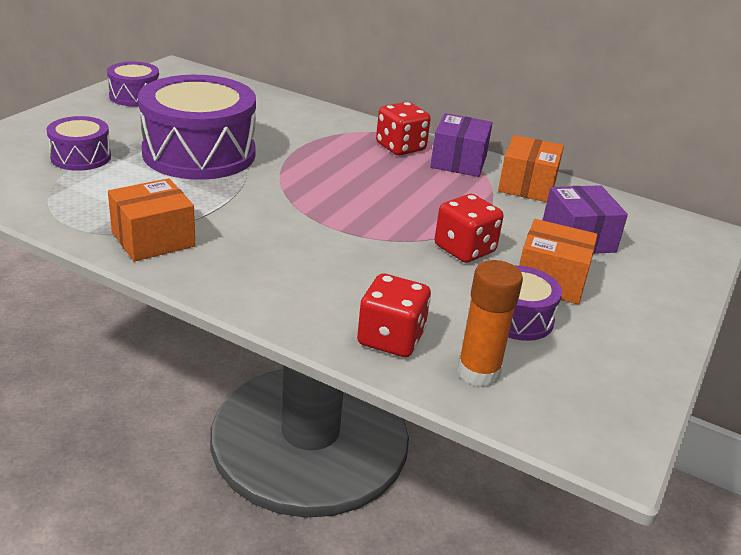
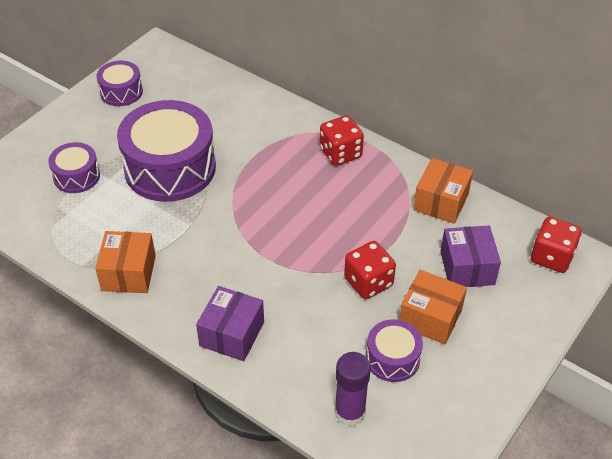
camera: 10 degrees right, 15 degrees up
orange box [108,178,195,261] -> orange box turned 60 degrees counterclockwise [95,231,156,293]
red dice [357,274,431,357] -> red dice moved to [531,217,582,273]
purple box [430,113,493,177] -> purple box moved to [196,286,264,361]
orange glue stick [457,260,523,387] -> purple glue stick [334,352,371,427]

